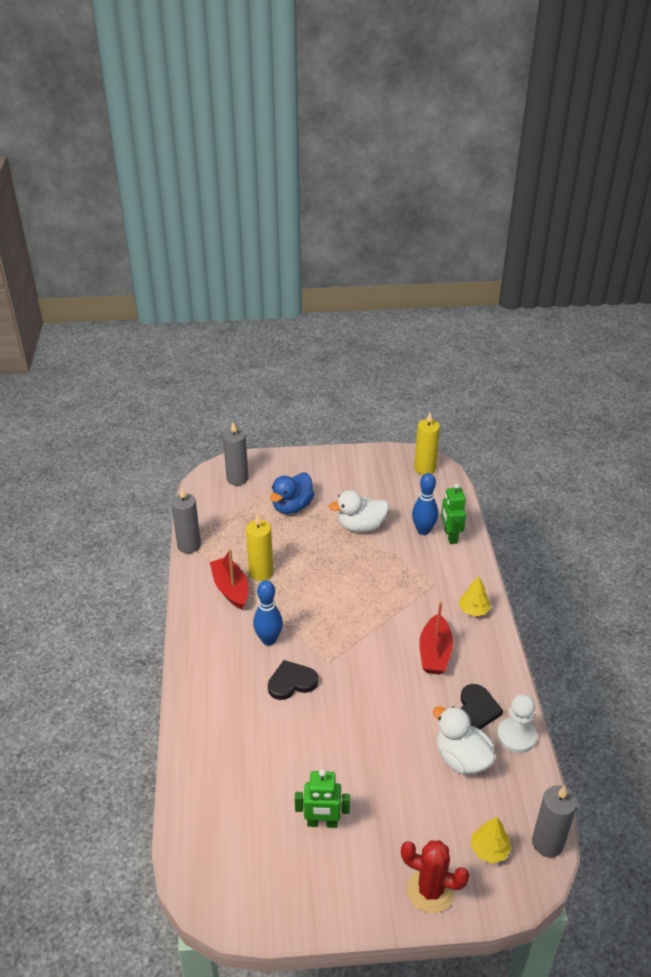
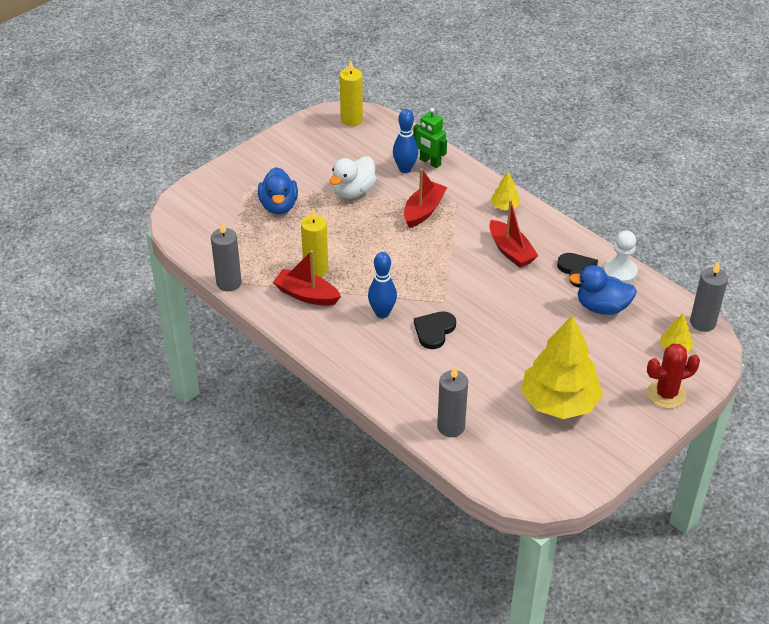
camera: 40 degrees left, 5 degrees up
grey candle [223,422,248,485] -> grey candle moved to [437,366,468,437]
green robot [295,769,350,828] -> yellow tree [521,315,603,419]
white duck [433,706,495,774] -> blue duck [569,265,637,315]
none -> red boat [404,168,447,228]

